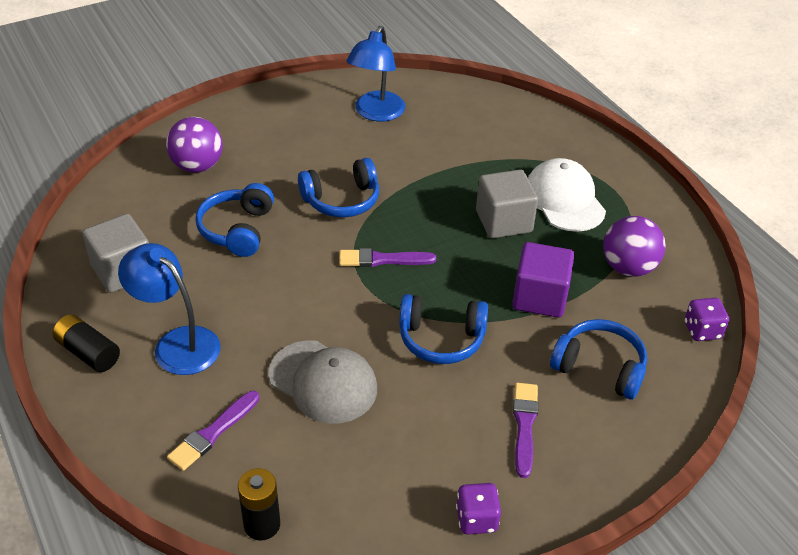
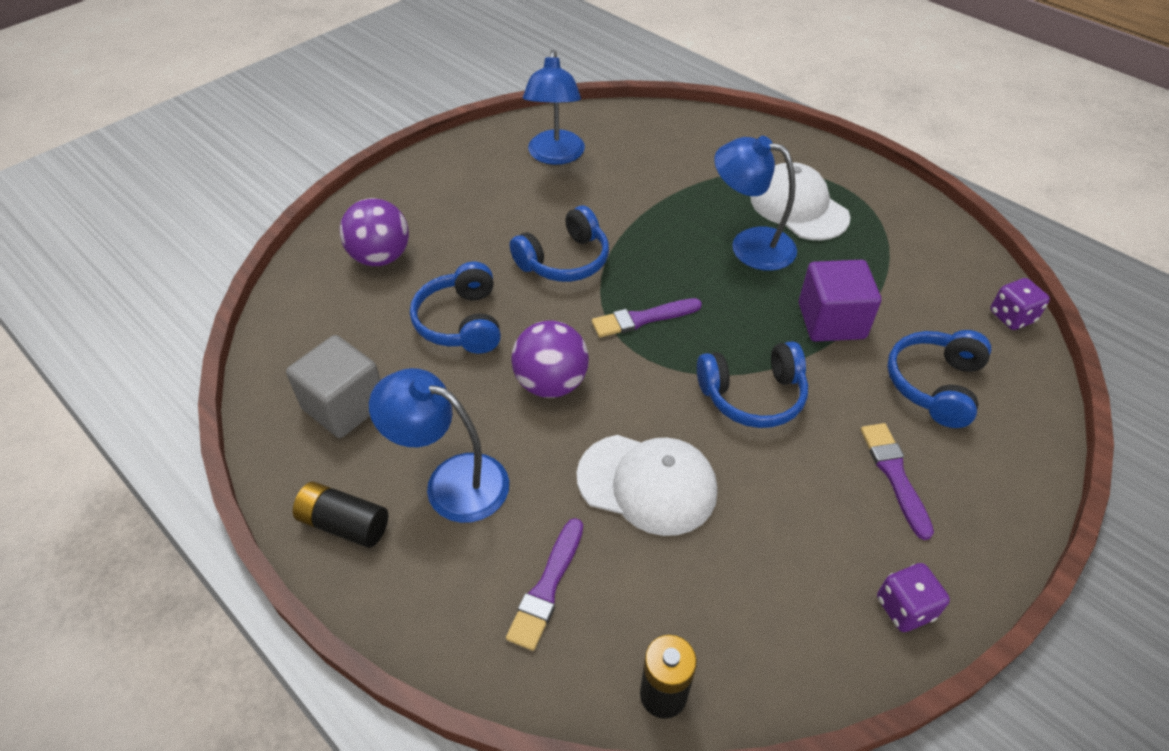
camera: 15 degrees left, 5 degrees up
grey cap [269,340,377,423] -> white cap [577,435,717,536]
grey cube [476,169,538,239] -> blue lamp [714,136,797,271]
blue headphones [550,319,647,400] -> blue headphones turned 75 degrees counterclockwise [887,330,991,428]
purple ball [603,216,666,277] -> purple ball moved to [511,320,589,398]

